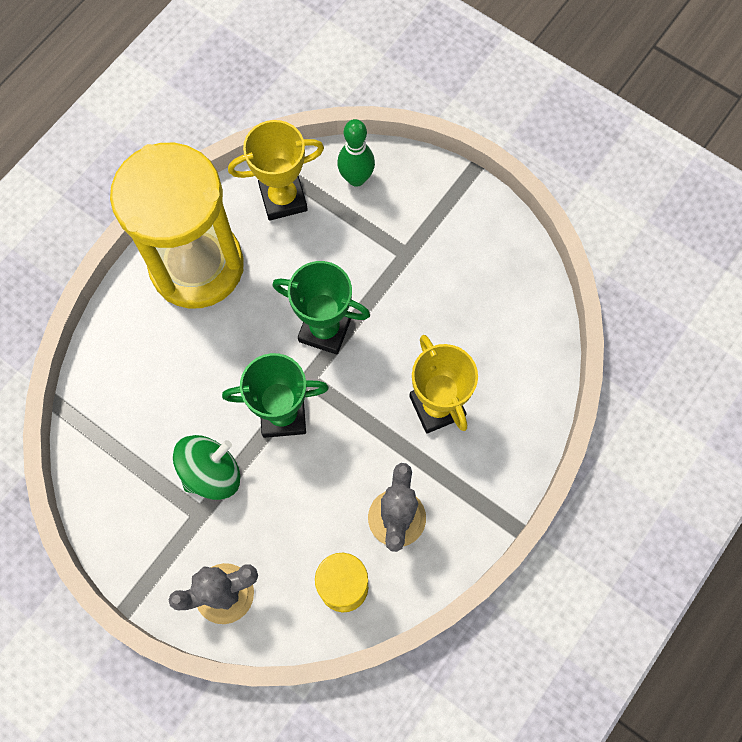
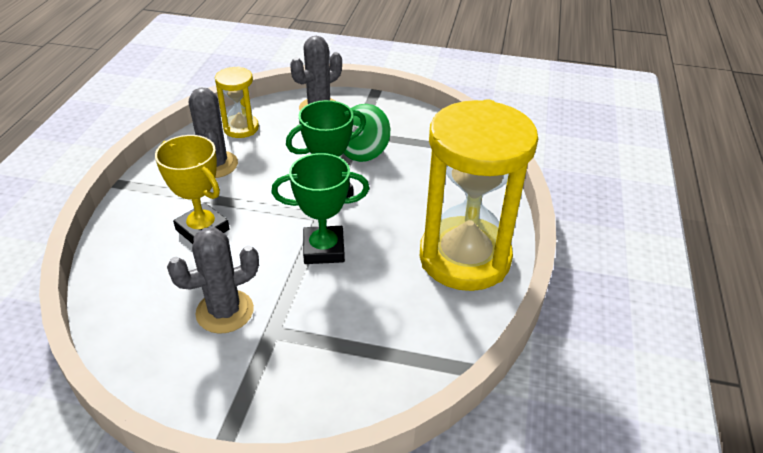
camera: 155 degrees right, 30 degrees down
yellow trophy [228,120,324,221] -> none
green bowling pin [337,119,375,187] -> none
none -> grey cactus [167,227,259,334]

